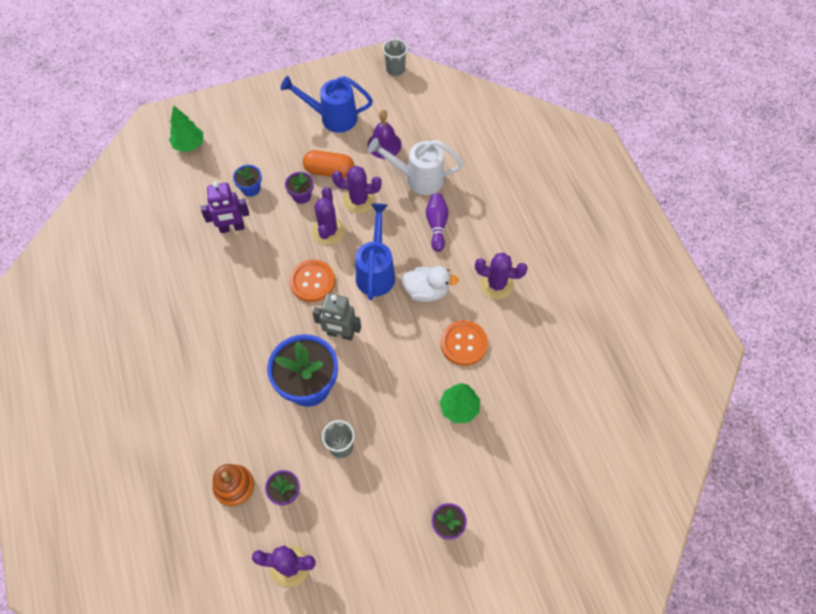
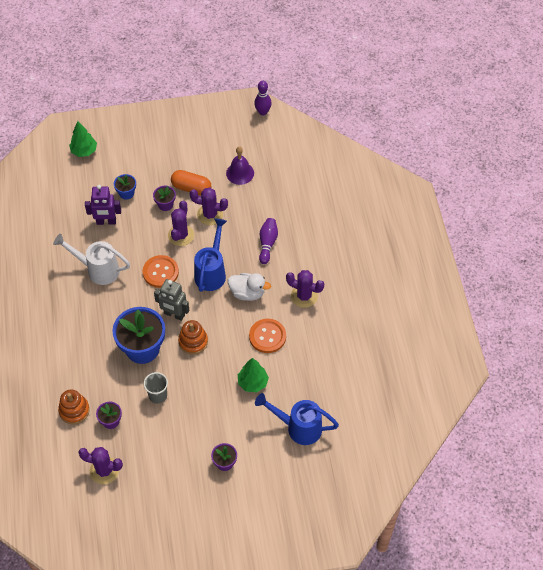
camera: 10 degrees right, 5 degrees down
blue watering can [280,76,373,133] -> blue watering can moved to [255,393,339,445]
white watering can [368,138,463,195] -> white watering can moved to [53,233,130,285]
grey cup [383,39,408,76] -> purple bowling pin [254,81,272,115]
none -> orange stacking toy [178,320,208,355]

